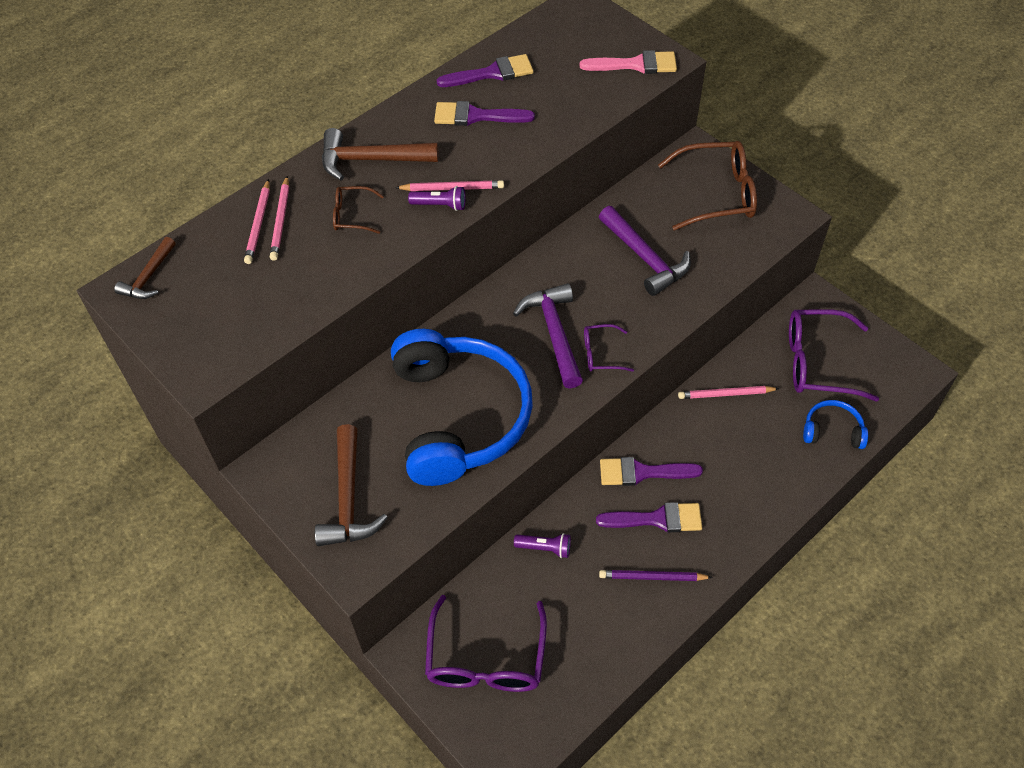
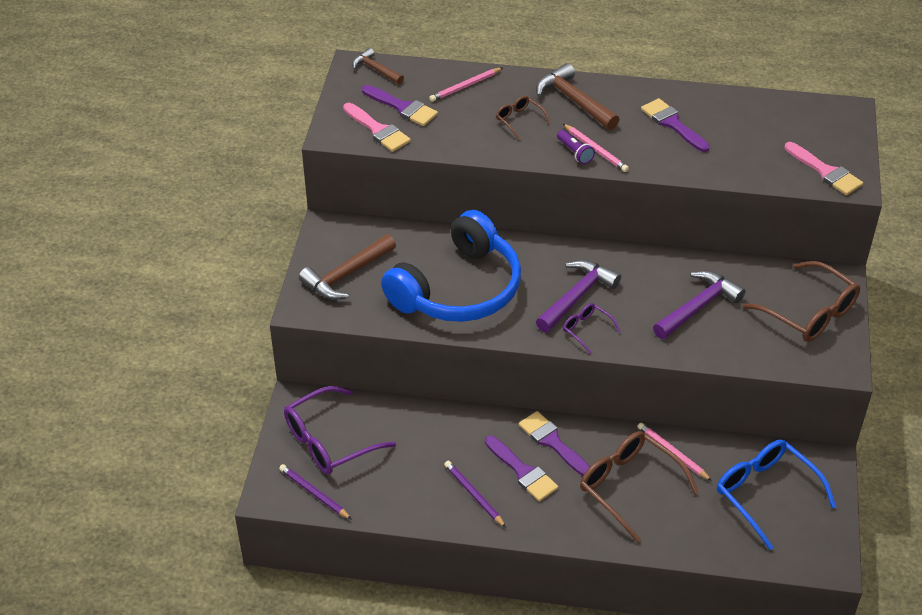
camera: 50 degrees right, 10 degrees down
brown hammer [114,237,176,299] -> brown hammer turned 60 degrees clockwise [352,48,404,84]
pink pencil [270,176,289,261] -> none
purple brush [437,54,534,87] -> purple brush moved to [362,85,438,126]
purple flashlight [514,533,571,558] -> none
purple hammer [599,206,691,296] -> purple hammer turned 150 degrees counterclockwise [653,271,746,339]
purple glasses [789,309,879,402] -> blue glasses [717,440,836,550]
blue headphones [803,400,868,449] -> none
none -> purple pencil [279,464,352,520]
none -> pink brush [343,103,411,152]
none -> brown glasses [580,431,699,543]

